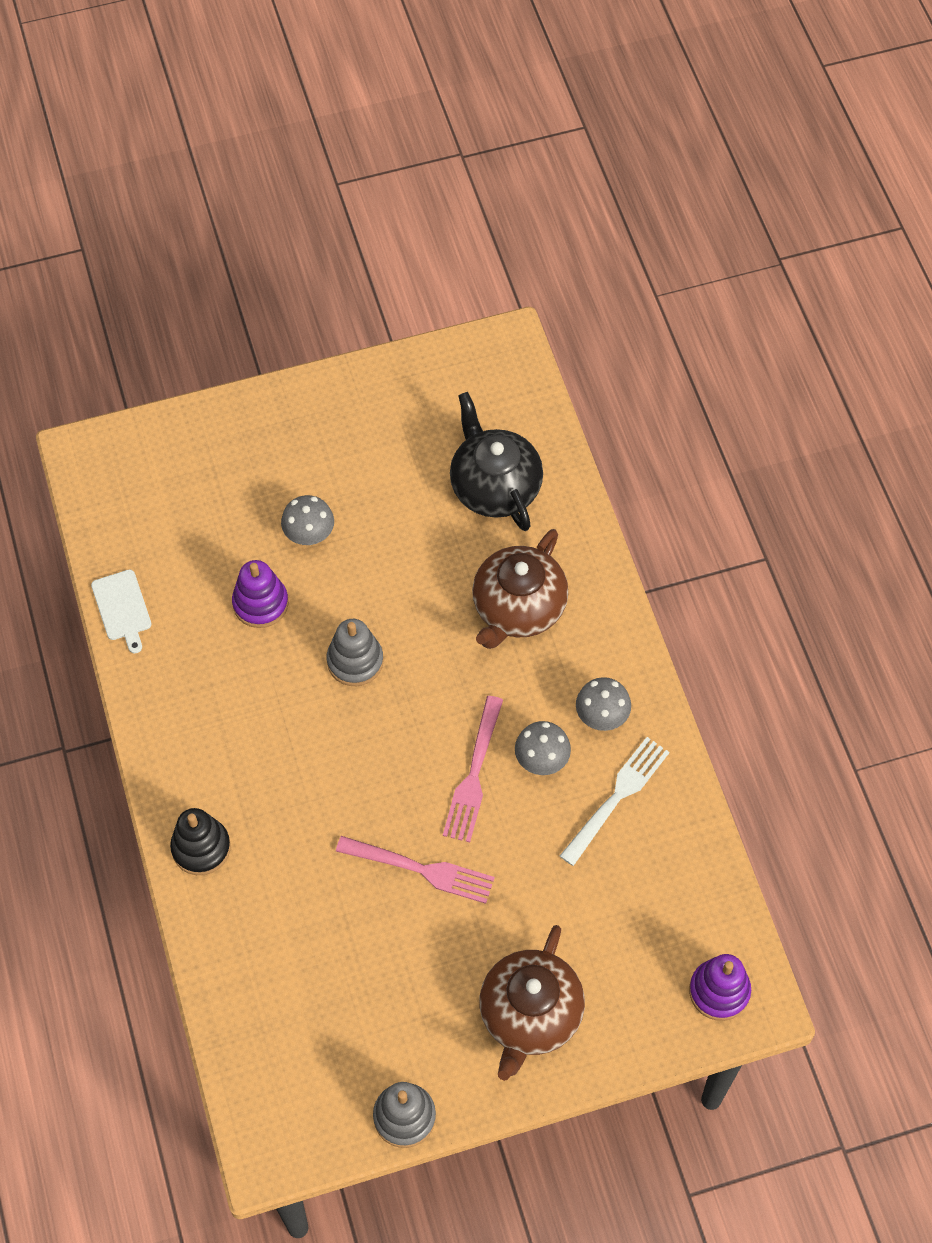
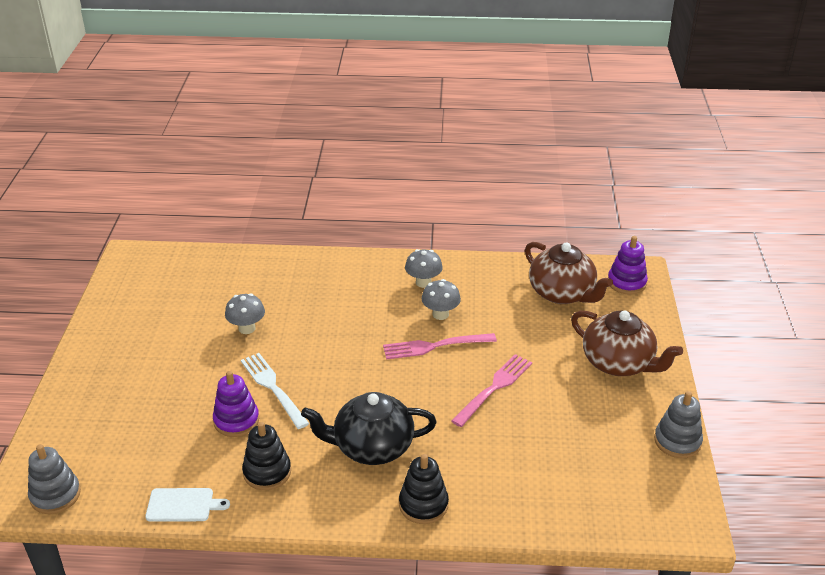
camera: 70 degrees left, 25 degrees down
grey mushroom [281,495,334,545] -> grey mushroom moved to [225,293,265,334]
grey stacking toy [327,619,384,686] -> grey stacking toy moved to [28,444,81,514]
pink fork [443,696,503,842] -> pink fork turned 135 degrees clockwise [383,333,497,359]
black teapot [450,392,543,531] -> black teapot moved to [301,392,437,465]
brown teapot [472,529,568,649] -> brown teapot moved to [525,242,613,304]
white fork [560,737,669,866] -> white fork moved to [241,353,309,429]
none -> black stacking toy [242,422,291,490]

